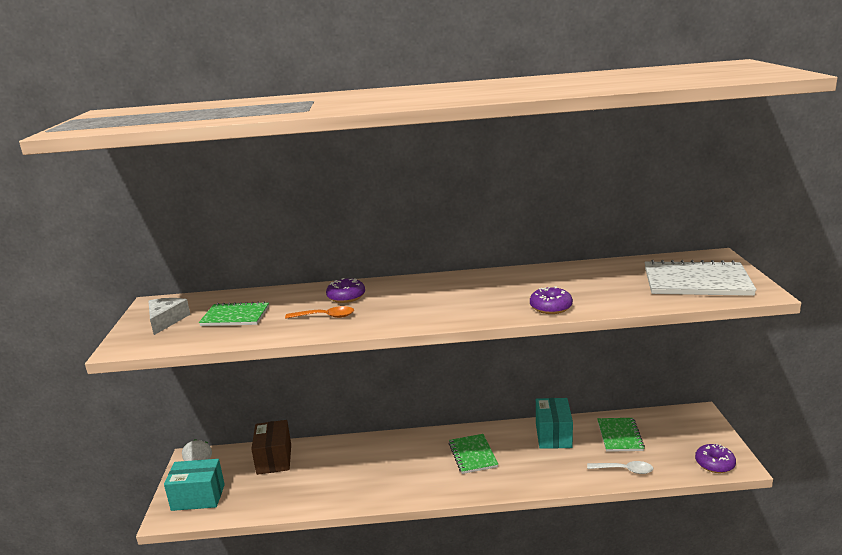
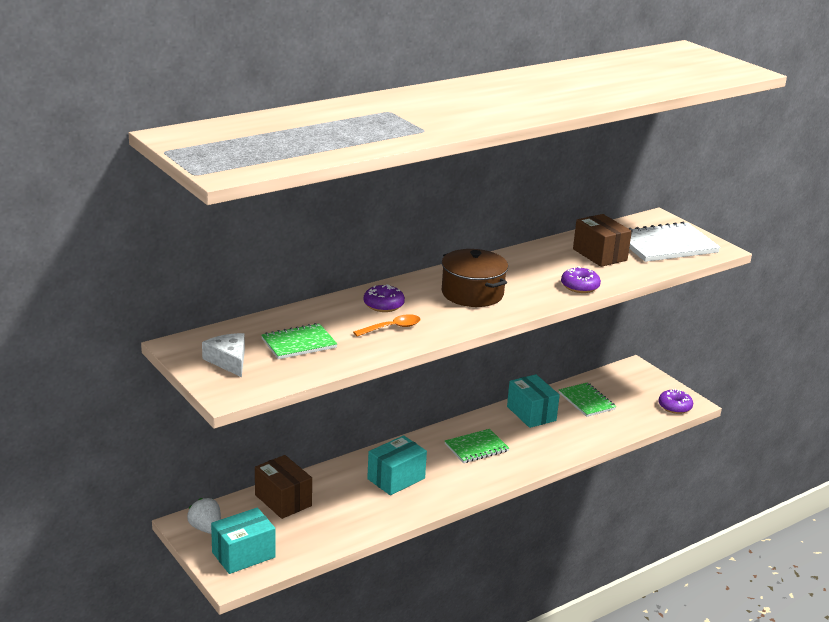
camera: 35 degrees left, 5 degrees up
green notebook [449,434,498,474] -> green notebook turned 75 degrees counterclockwise [445,429,509,463]
white spoon [587,461,653,474] -> none
none -> turquoise box [367,435,427,495]
none -> brown pot [442,249,508,307]
none -> brown box [573,214,632,267]

